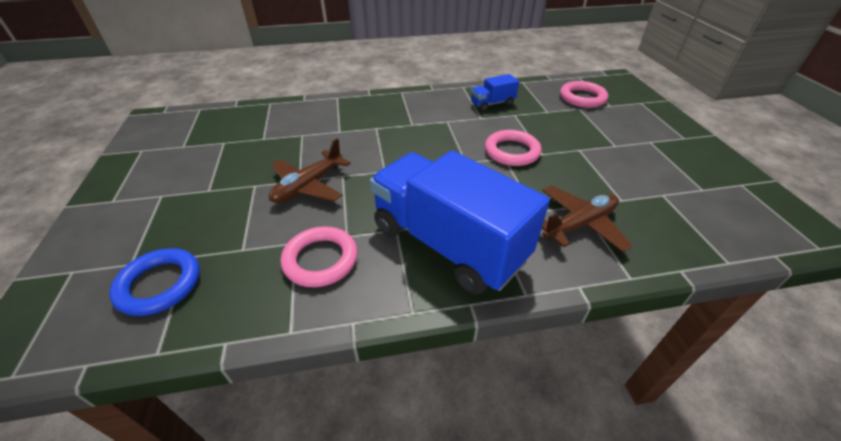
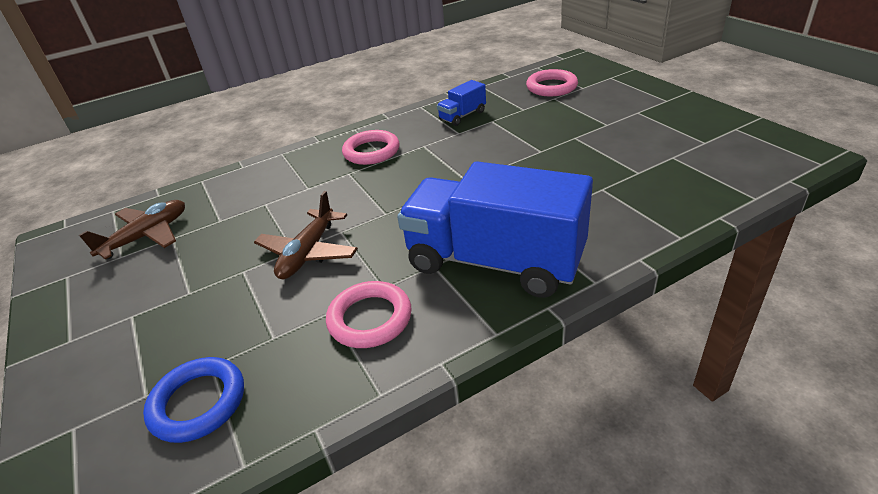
camera: 15 degrees left, 5 degrees down
pink ring [485,130,542,166] -> pink ring moved to [342,130,399,165]
brown plane [542,185,633,252] -> brown plane moved to [79,200,185,259]

